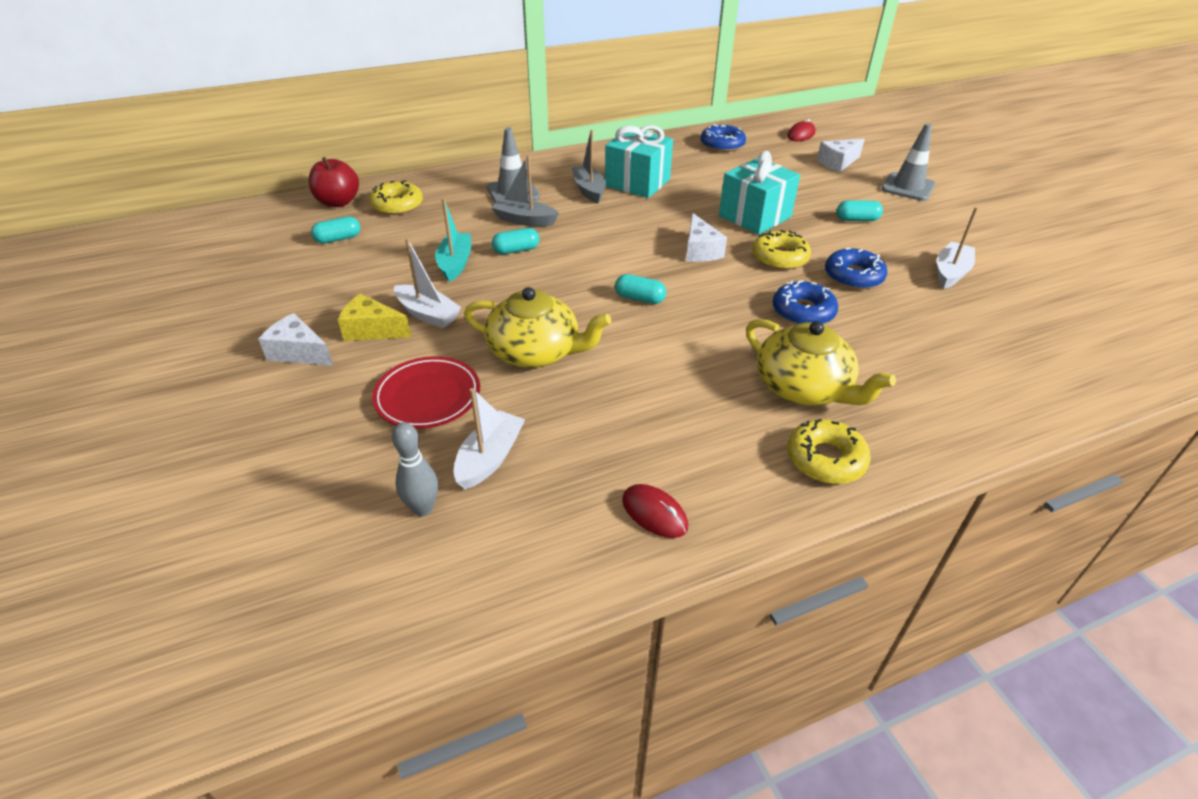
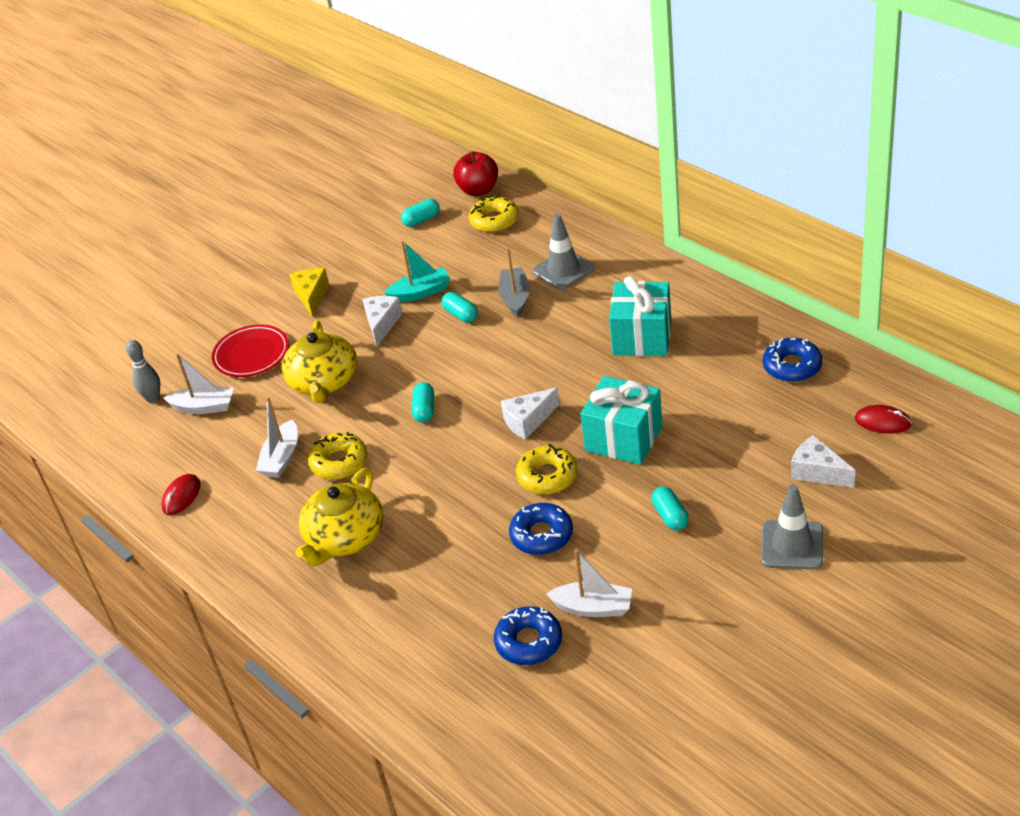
camera: 75 degrees right, 0 degrees up
white cheese [258,313,333,366] -> white cheese moved to [363,296,402,347]
turquoise capsule [311,216,360,244] -> turquoise capsule turned 75 degrees counterclockwise [401,199,440,227]
white boat [394,238,461,328] -> white boat moved to [256,397,298,478]
grey boat [572,130,606,203] -> none
blue donut [773,280,838,325] -> blue donut moved to [494,606,562,665]
yellow donut [787,419,871,484] -> yellow donut moved to [308,432,367,480]

